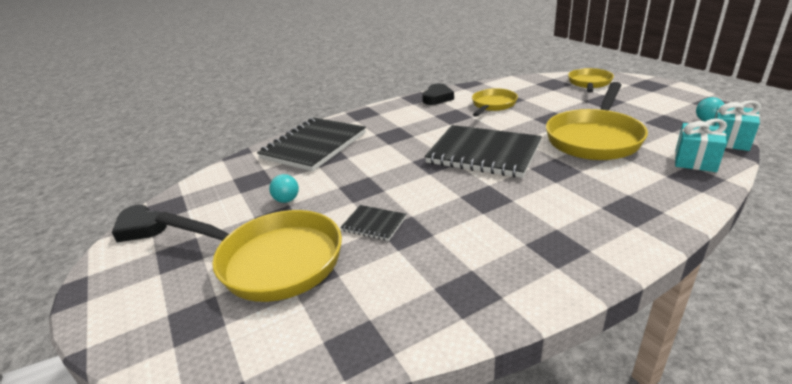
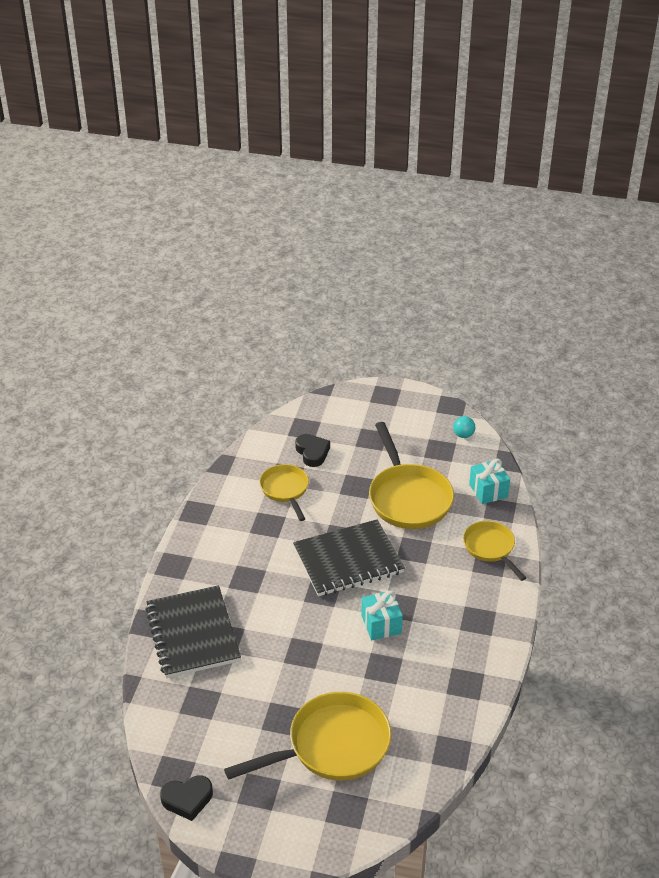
camera: 50 degrees left, 10 degrees up
turquoise ball [269,174,299,203] -> none
black notebook [340,205,406,241] -> none
black heart [422,84,454,105] -> black heart moved to [295,434,330,467]
yellow pan [568,68,614,93] -> yellow pan moved to [463,521,526,581]
turquoise gift [712,100,761,151] -> turquoise gift moved to [361,591,403,640]

